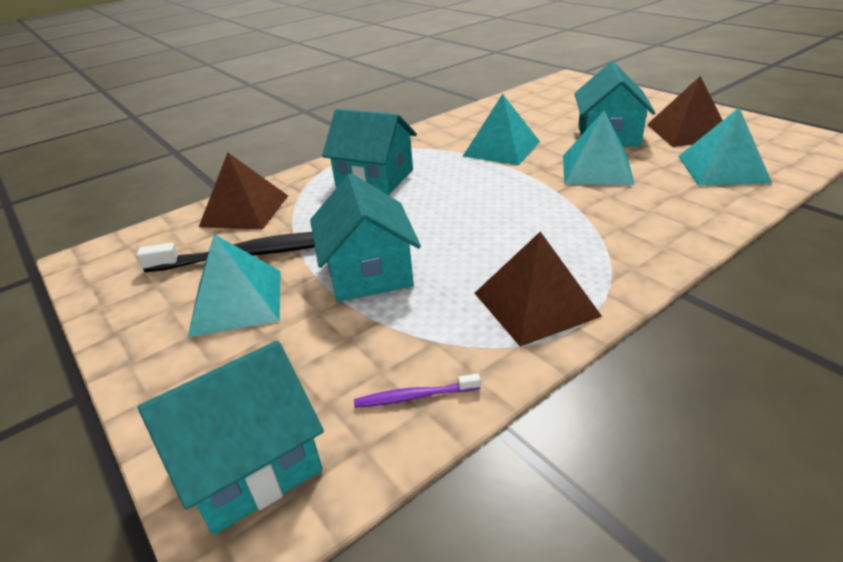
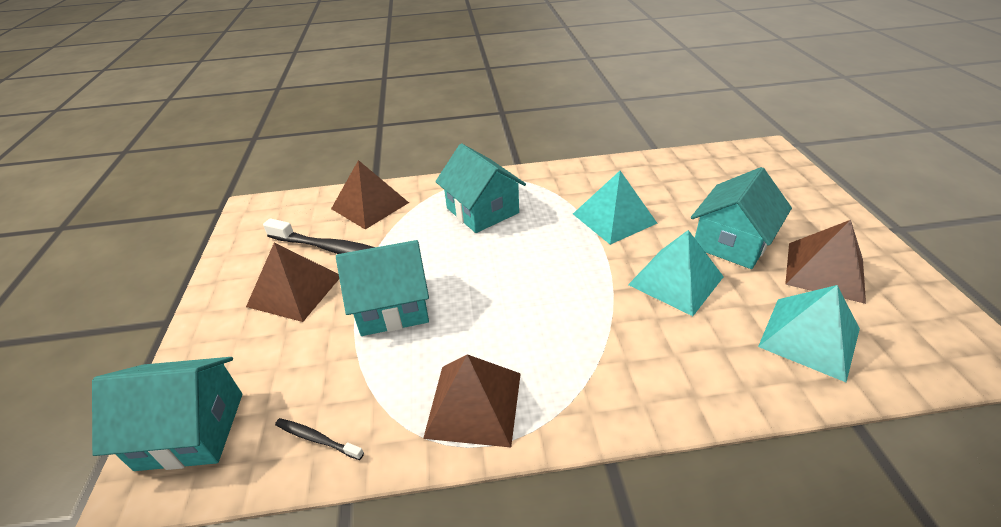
camera: 30 degrees right, 5 degrees up
turquoise pyramid [188,234,280,337] -> brown pyramid [246,243,339,322]
turquoise house [310,173,421,302] -> turquoise house turned 60 degrees clockwise [336,240,429,336]
purple toothbrush [354,374,481,408] -> black toothbrush [275,418,364,460]

